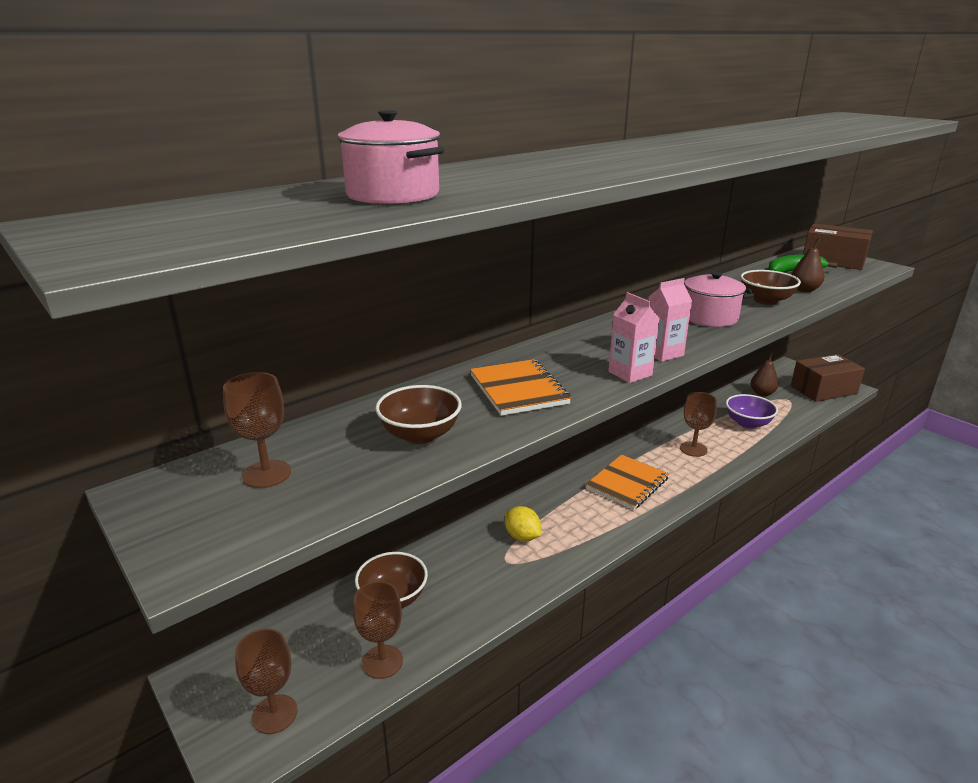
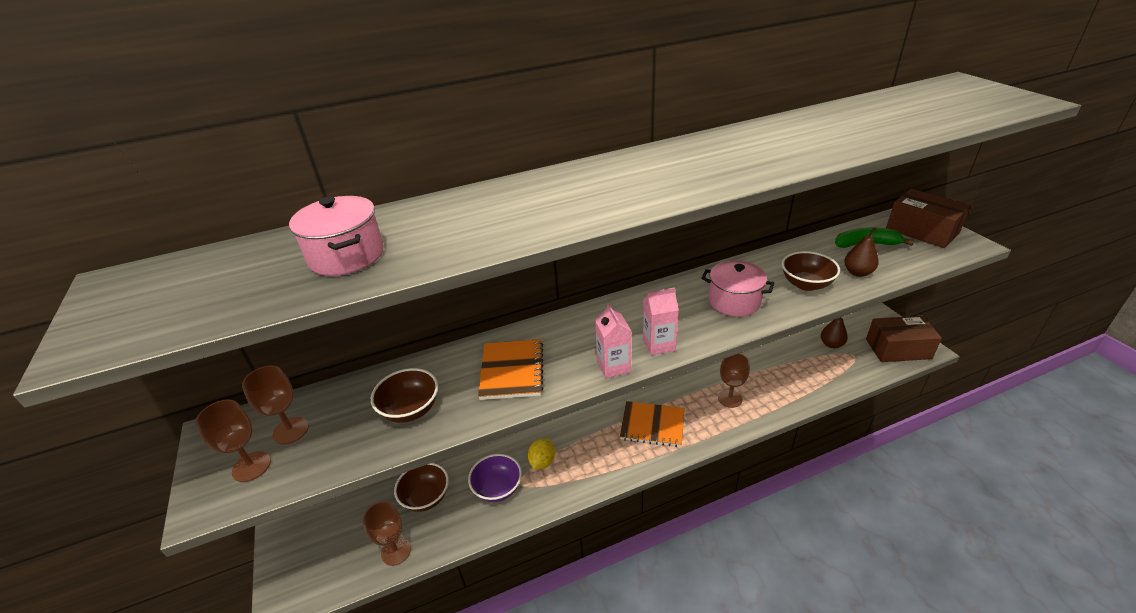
camera: 20 degrees right, 10 degrees up
brown goblet [235,629,298,734] -> brown goblet moved to [195,399,271,482]
yellow lemon [505,506,541,541] -> yellow lemon turned 45 degrees clockwise [528,438,555,470]
orange notebook [586,455,669,510] -> orange notebook turned 45 degrees clockwise [620,401,684,447]
purple bowl [726,394,778,429] -> purple bowl moved to [468,454,522,502]

